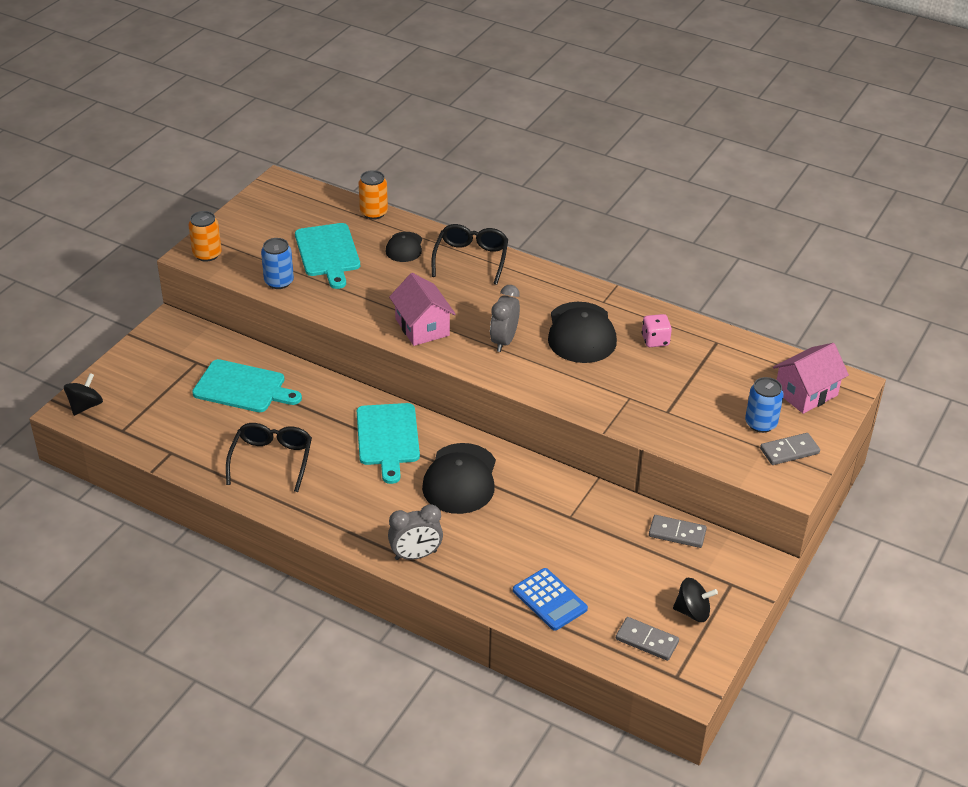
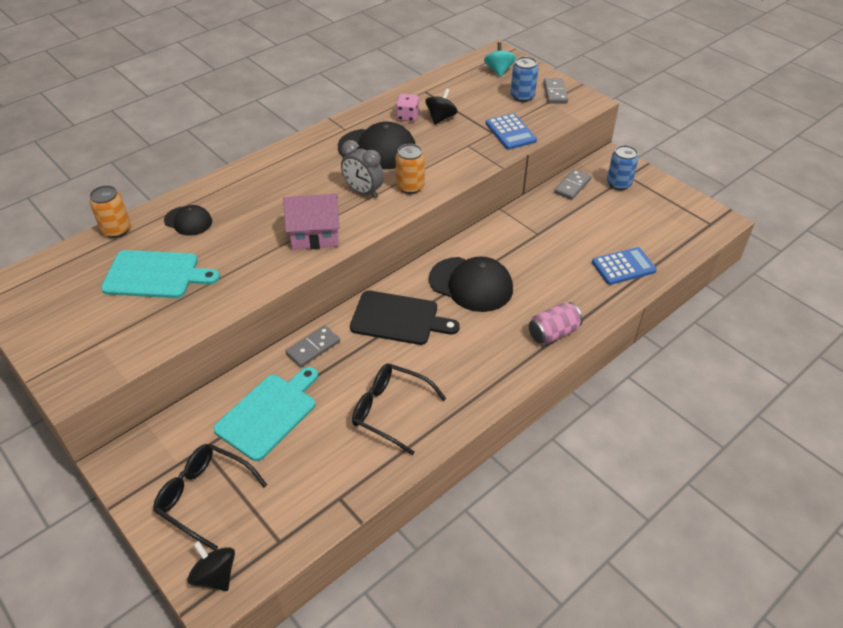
camera: 70 degrees left, 5 degrees up
orange can [188,211,222,262] -> orange can moved to [396,144,425,194]
blue can [261,238,294,289] -> blue can moved to [607,145,639,190]
turquoise cutting board [357,403,420,484] -> black cutting board [350,290,460,345]
grey clock [388,504,443,560] -> pink can [529,302,583,345]
black glasses [432,224,508,285] -> black glasses moved to [153,444,267,550]
grey domino [616,617,679,661] -> grey domino moved to [286,325,340,367]
black spinning top [673,578,718,622] -> black spinning top moved to [425,88,458,124]
pink house [773,343,849,414] -> turquoise spinning top [484,42,516,77]
none -> blue calculator [486,113,537,150]

